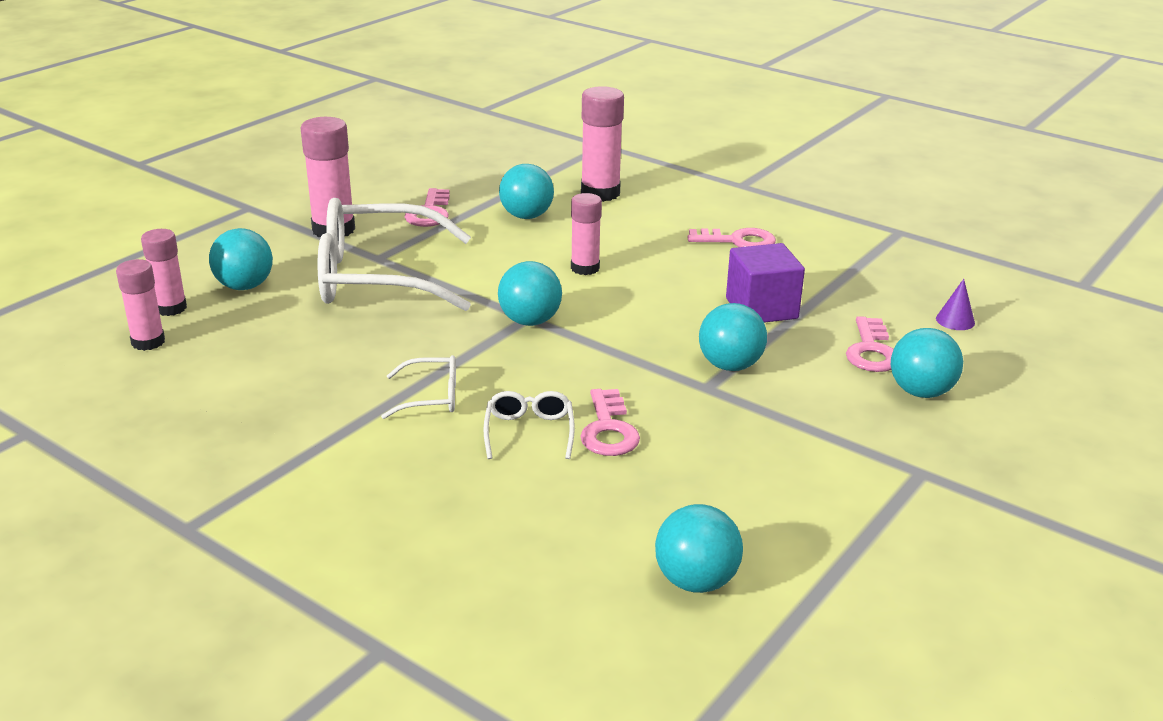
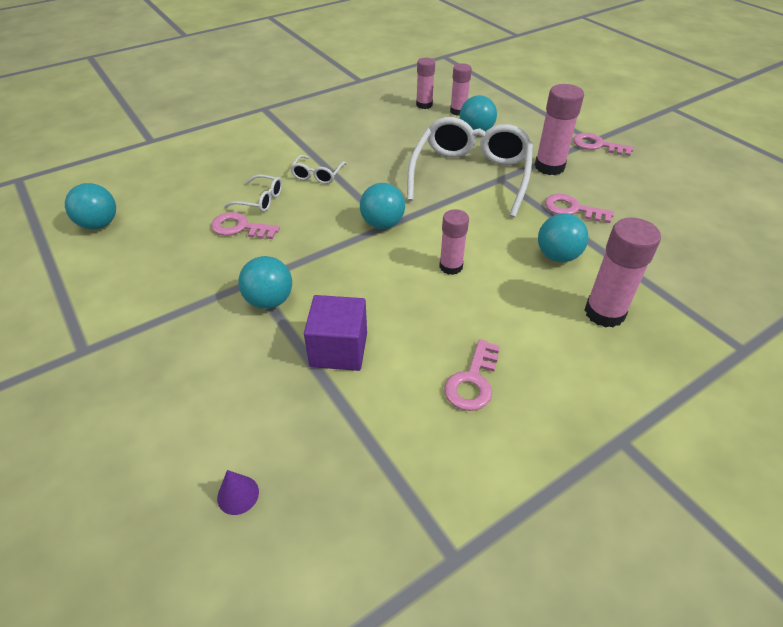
camera: 110 degrees right, 15 degrees up
pink key [846,316,894,372] -> pink key moved to [573,133,634,156]
turquoise ball [891,328,963,398] -> none

